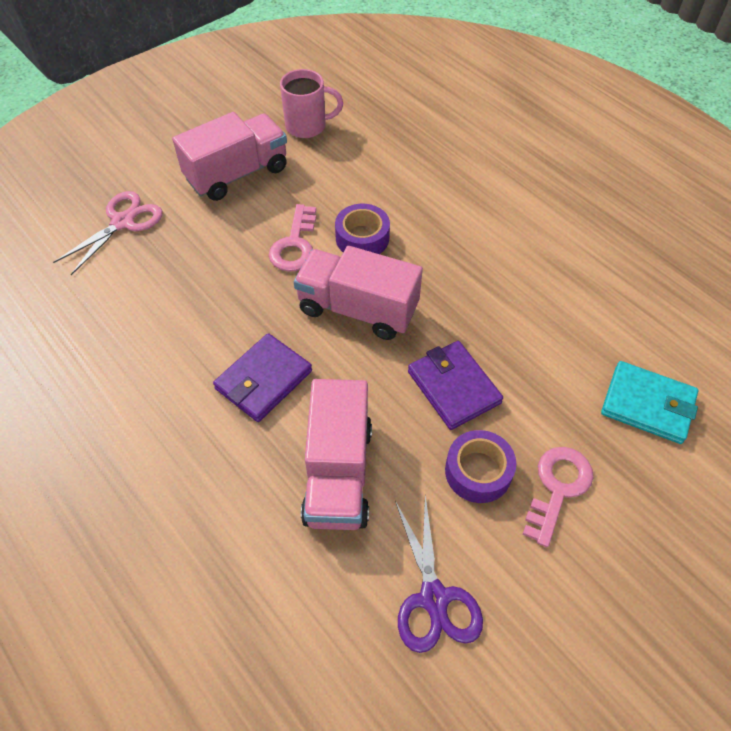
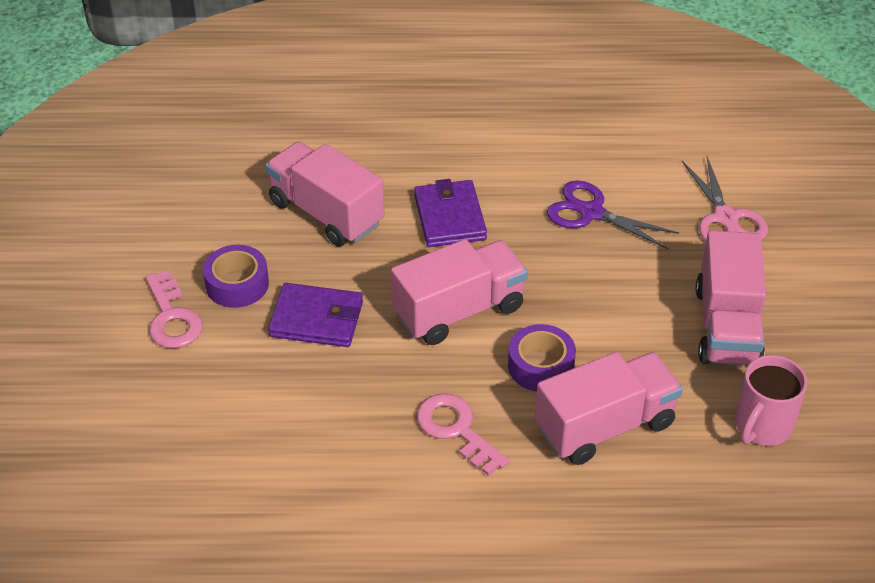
camera: 130 degrees right, 10 degrees down
pink key [269,204,316,272] -> pink key moved to [417,393,509,476]
purple scissors [395,495,483,653] -> purple scissors moved to [547,181,679,250]
turquoise wallet [601,361,698,444] -> none
none -> pink truck [535,352,683,465]

